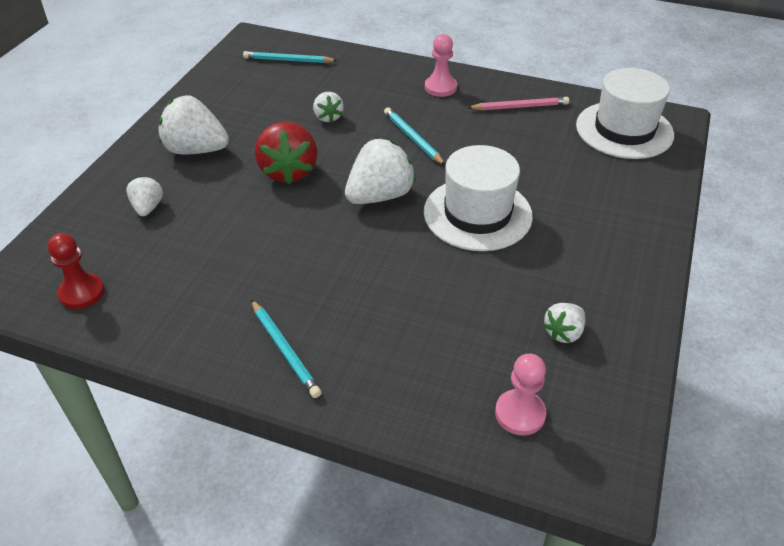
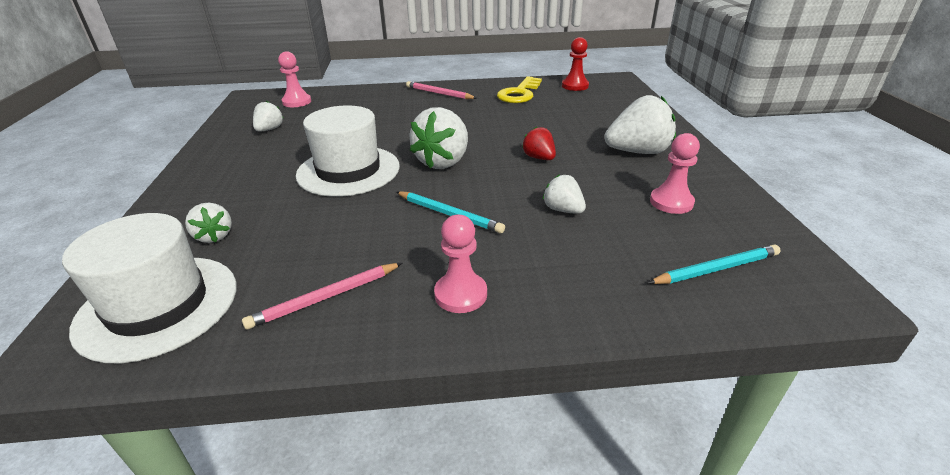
camera: 155 degrees right, 10 degrees down
white strawberry [126,176,163,216] -> white strawberry moved to [185,203,232,243]
turquoise pencil [251,299,322,398] -> pink pencil [406,81,477,99]
red strawberry [255,122,317,184] -> red strawberry [522,126,556,160], size x0.55
none -> yellow key [497,76,542,103]
none -> pink pawn [650,133,700,214]

